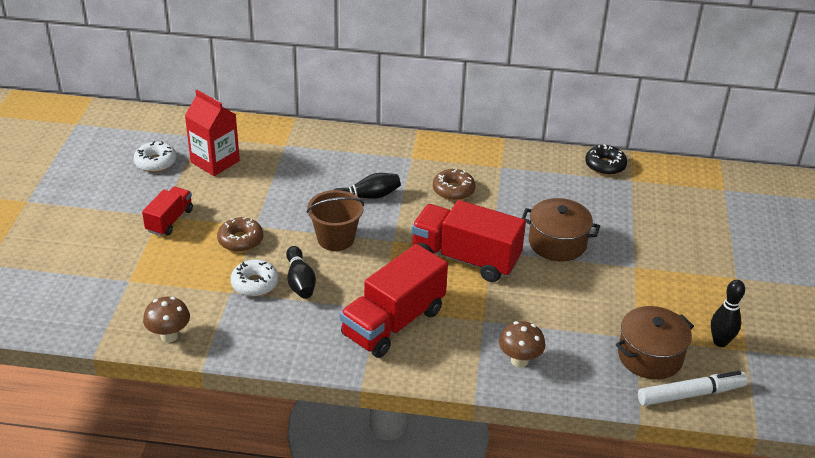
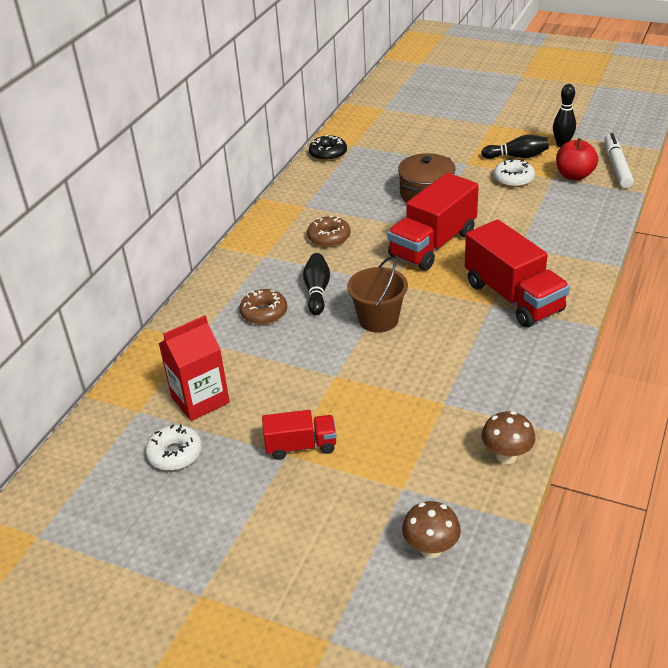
camera: 70 degrees left, 0 degrees up
red truck [142,187,193,236] -> red truck turned 135 degrees clockwise [262,410,336,460]
brown donut [217,217,263,252] -> brown donut moved to [240,289,287,325]
white donut [231,259,279,297] -> white donut moved to [494,159,535,187]
black bowling pin [286,246,316,299] -> black bowling pin moved to [481,135,549,159]
brown mushroom [499,321,546,367] -> brown mushroom moved to [402,501,461,558]
brown pot [616,306,694,379] -> red apple [556,138,598,181]

